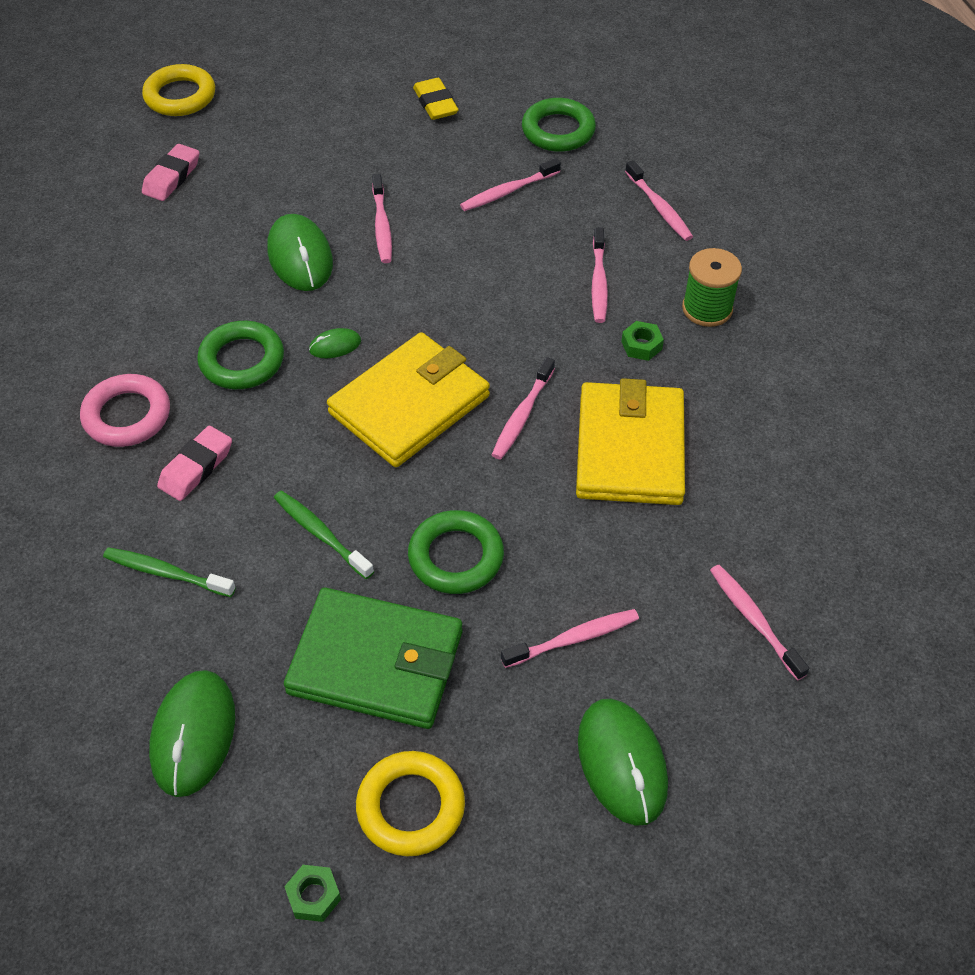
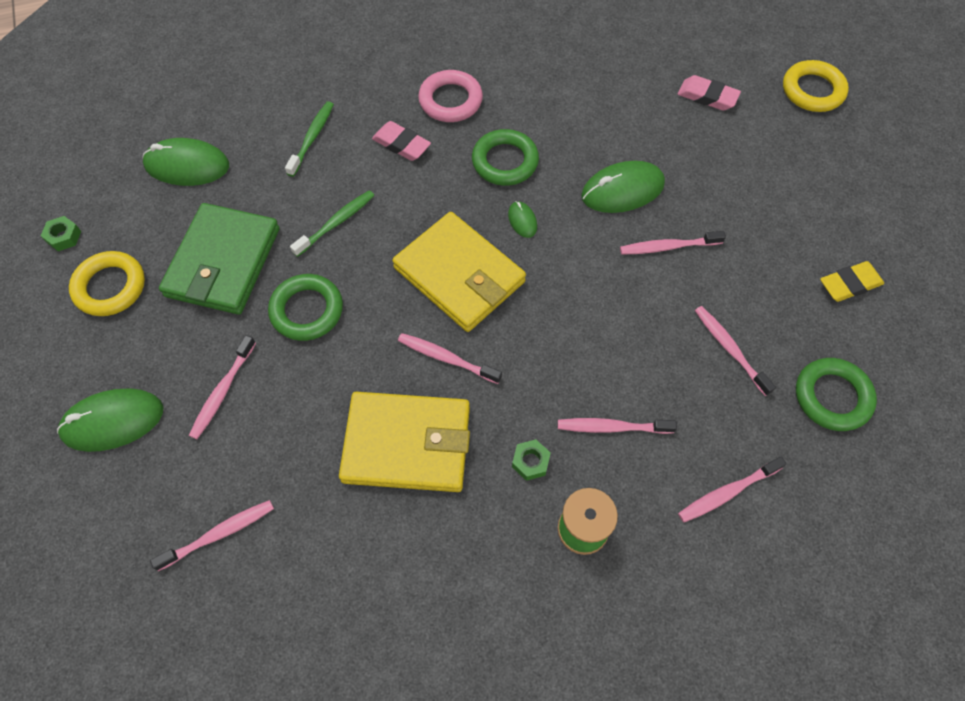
camera: 90 degrees right, 10 degrees up
pink toothbrush [501,609,639,668] -> pink toothbrush turned 45 degrees clockwise [189,335,256,439]

